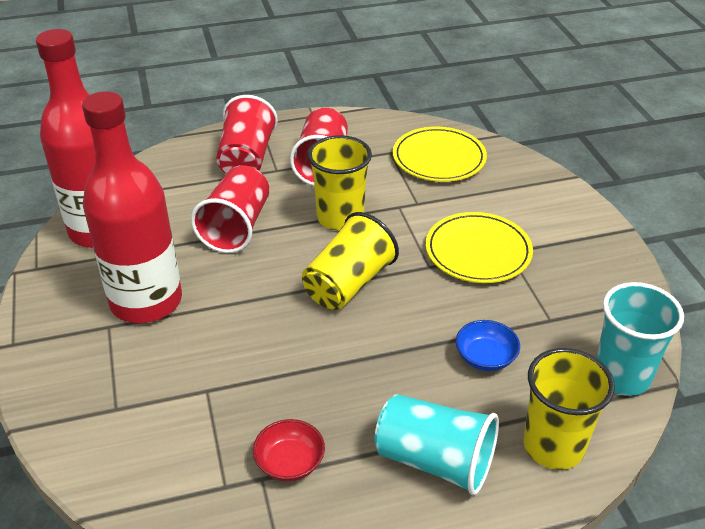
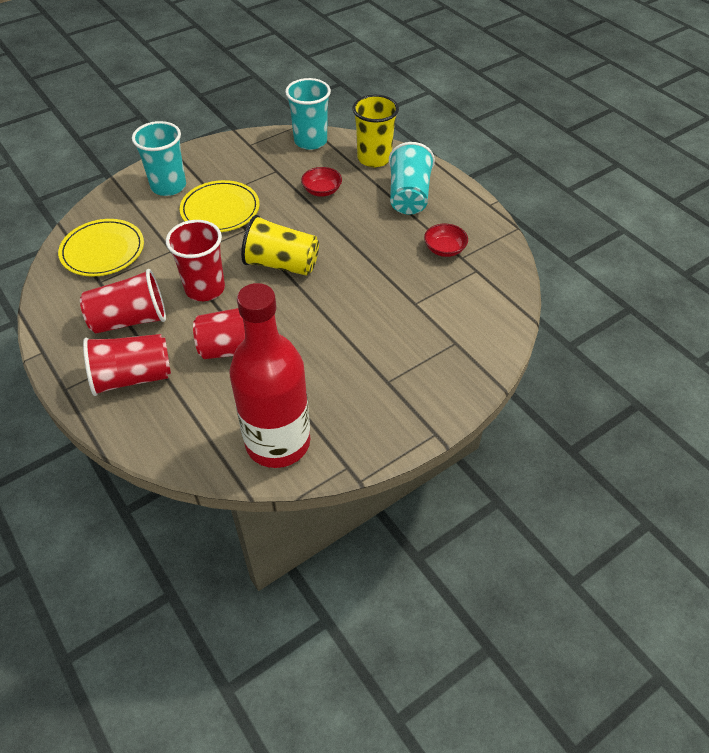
camera: 110 degrees left, 10 degrees up
red bottle [82,91,182,323] -> none
yellow cup [308,135,372,231] -> red cup [166,220,225,301]
blue bowl [456,320,520,371] -> red bowl [301,167,342,197]
none -> turquoise cup [132,121,186,196]

